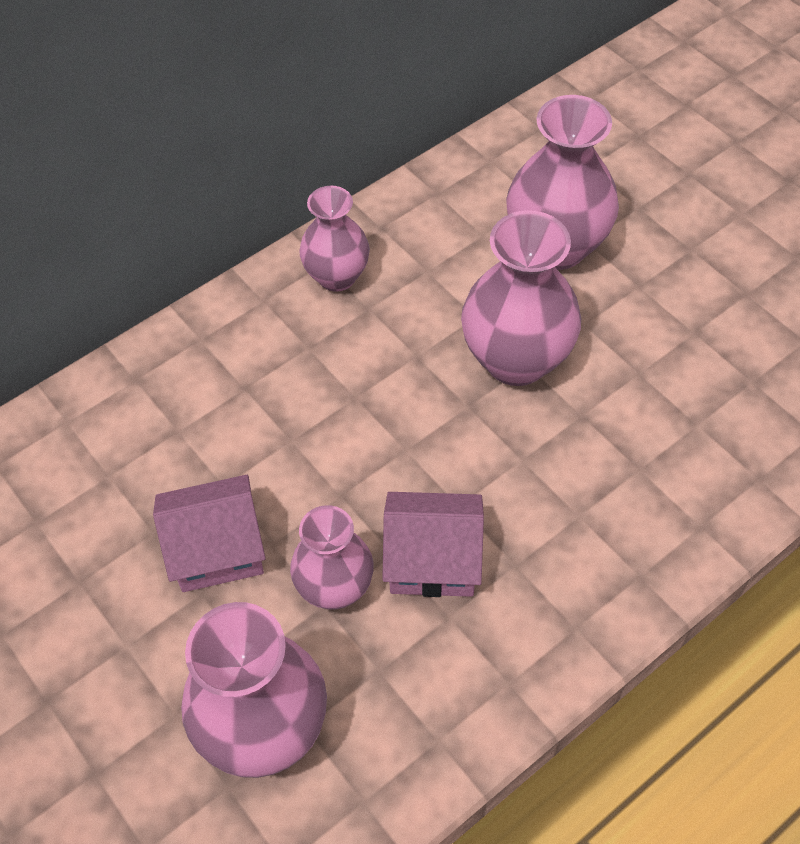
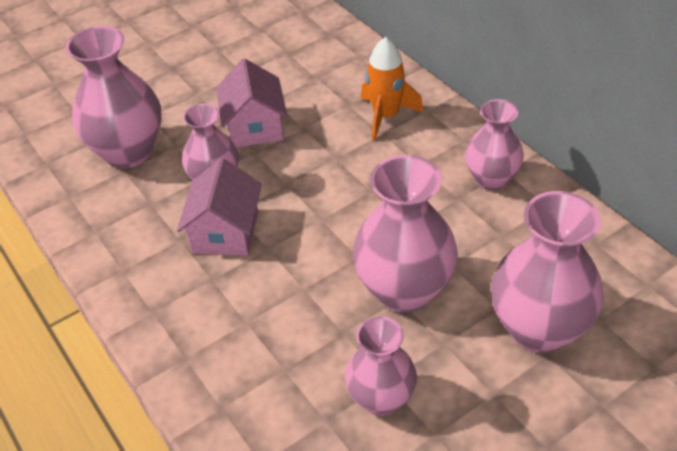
camera: 95 degrees right, 10 degrees down
none -> pink vase [345,317,417,416]
none -> orange rocket [361,37,424,141]

